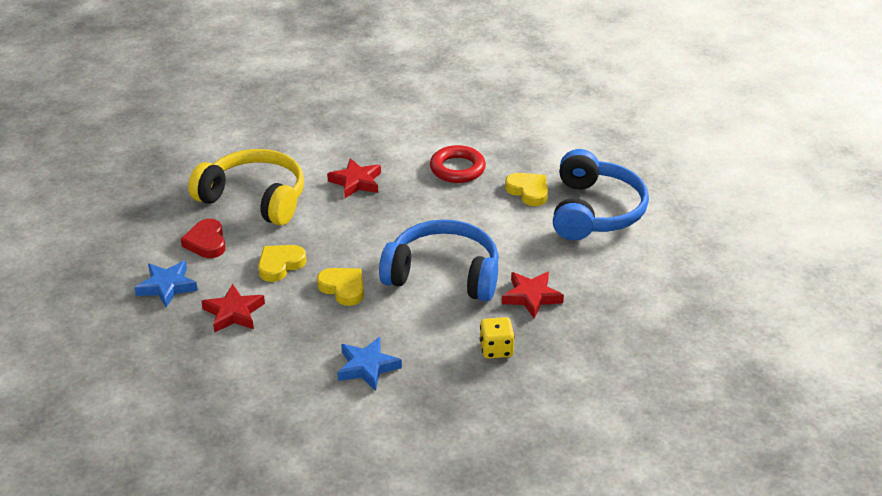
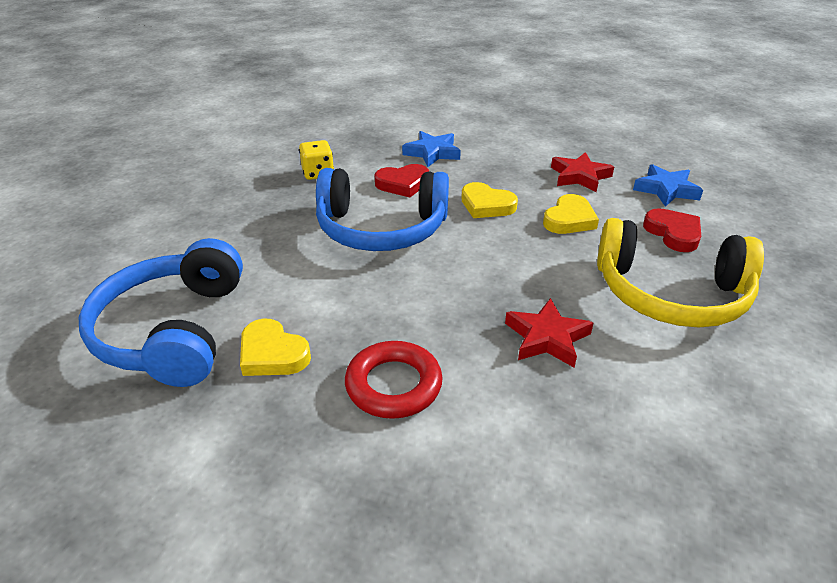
camera: 170 degrees right, 0 degrees up
red star [502,272,564,318] -> none
none -> red heart [374,164,429,198]

